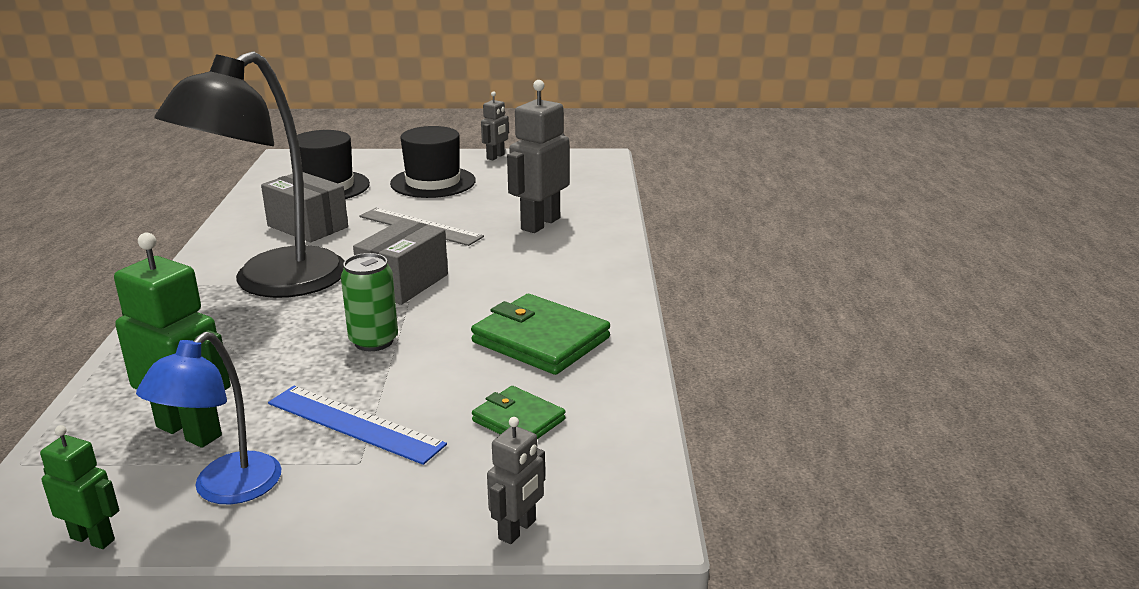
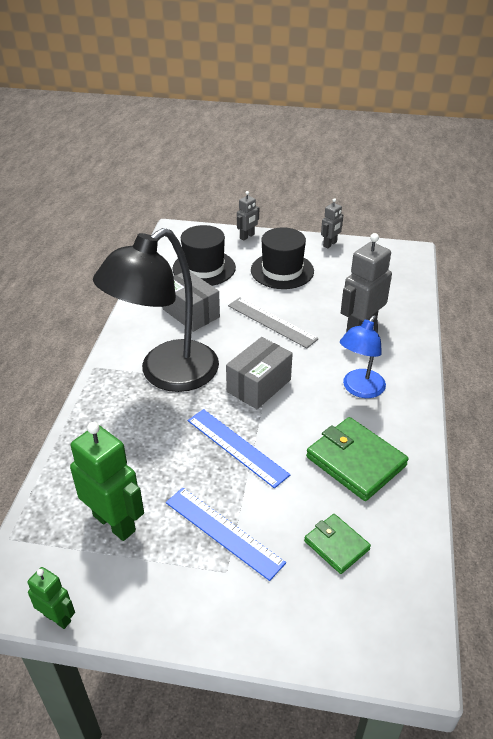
camera: 10 degrees right, 15 degrees up
blue lamp [136,332,281,504] -> blue lamp moved to [340,316,386,398]
green can [341,253,398,351] -> blue ruler [188,409,290,488]
grey robot [487,417,545,544] -> grey robot moved to [237,191,259,240]

